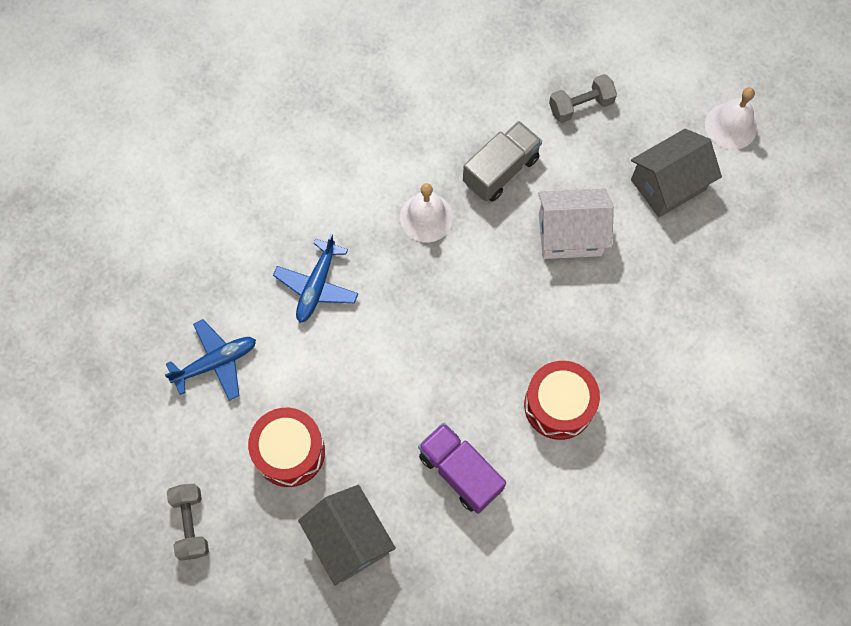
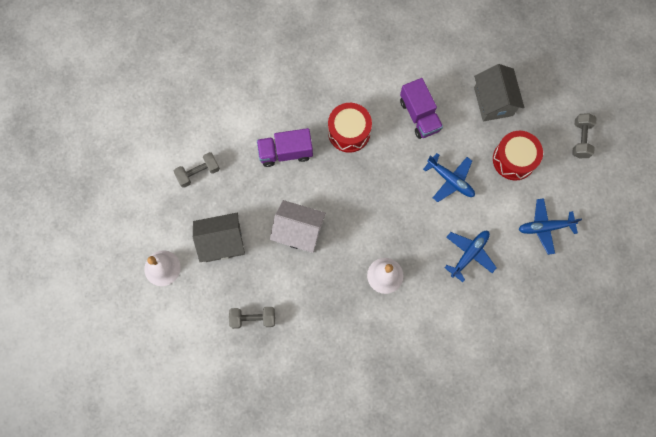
camera: 160 degrees left, 5 degrees up
grey truck [463,121,542,202] -> none
none -> grey dumbbell [174,152,220,188]
none -> purple truck [257,128,313,167]
none -> blue plane [423,153,475,202]

